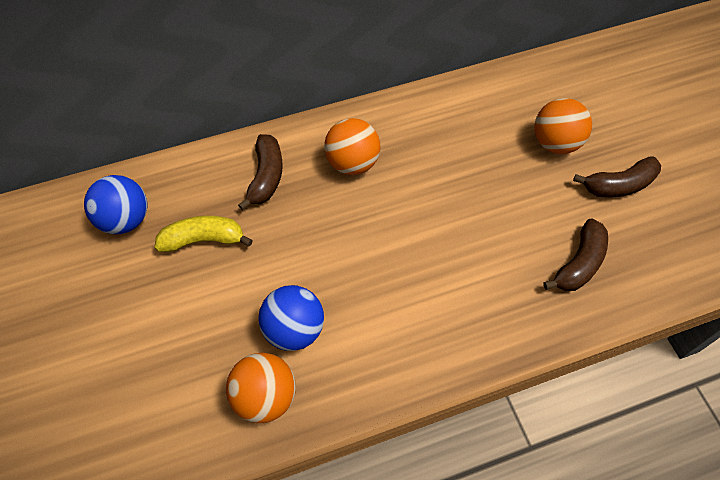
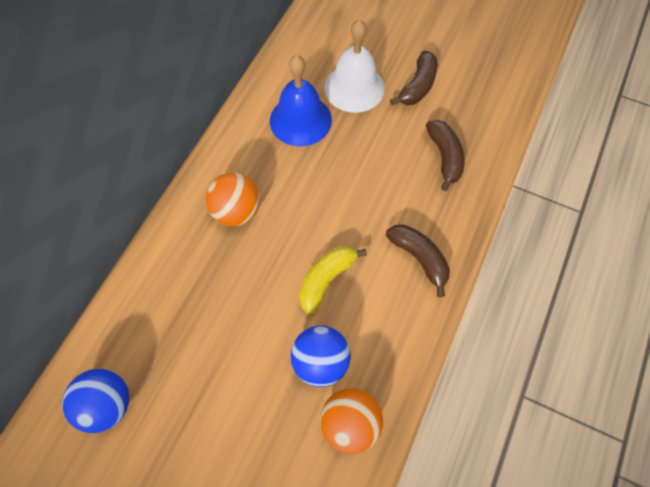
camera: 45 degrees left, 5 degrees up
yellow banana [154,216,253,252] -> yellow banana moved to [299,246,367,314]
brown banana [238,134,283,210] -> brown banana moved to [386,224,450,297]
orange ball [534,98,592,154] -> white bell [324,19,385,113]
none -> blue bell [270,55,332,147]

